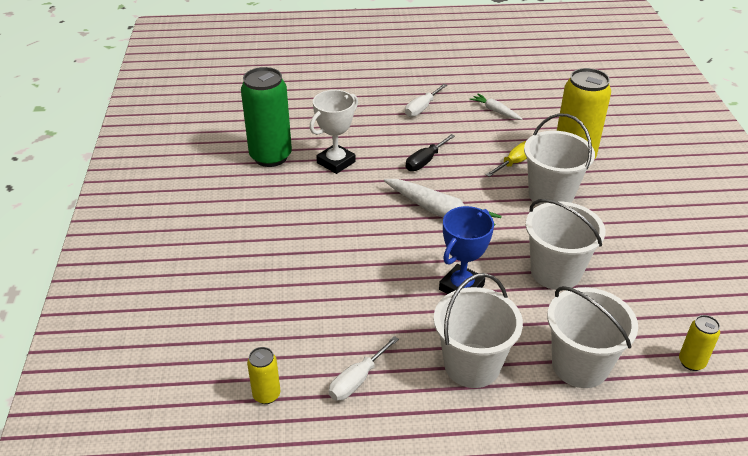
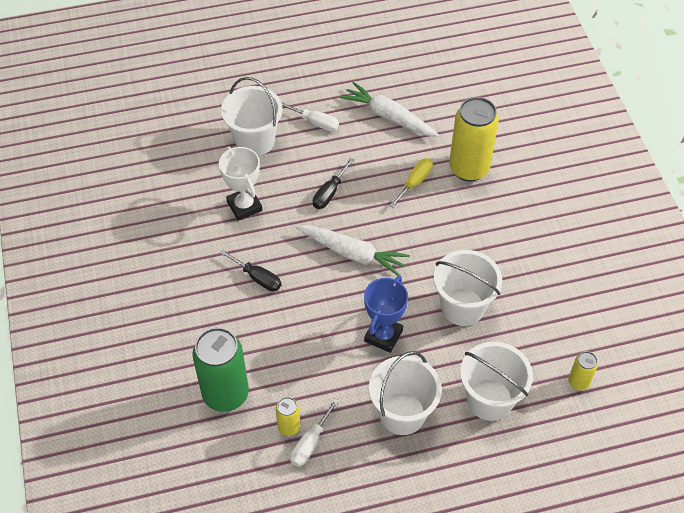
camera: 10 degrees left, 15 degrees up
green can [241,67,292,167] -> green can moved to [192,327,249,412]
yellow can [247,347,280,404] -> yellow can moved to [276,397,300,436]
white trophy [310,90,358,174] -> white trophy turned 60 degrees counterclockwise [219,146,262,221]
white screwdriver [405,84,447,117] -> white screwdriver turned 90 degrees counterclockwise [281,102,339,131]
white carrot [470,94,522,120] -> white carrot [340,82,439,137], size x1.80
white bucket [524,114,595,206] -> white bucket moved to [221,77,283,156]
none -> black screwdriver [220,249,281,291]

